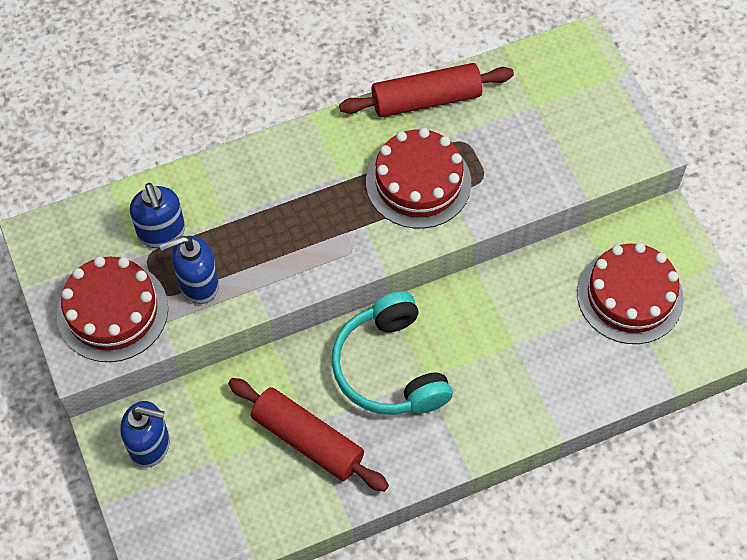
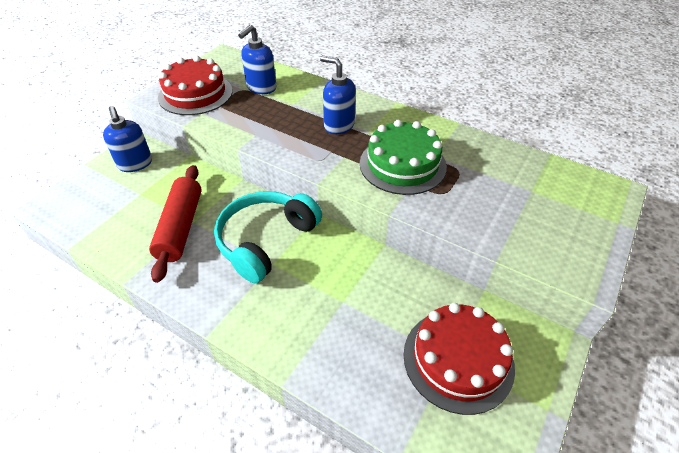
camera: 55 degrees right, 15 degrees down
blue soap dispenser [159,236,219,304] -> blue soap dispenser moved to [320,56,356,134]
red rolling pin [339,63,514,117] -> none
red cake [366,128,471,229] -> green cake [360,120,447,195]

